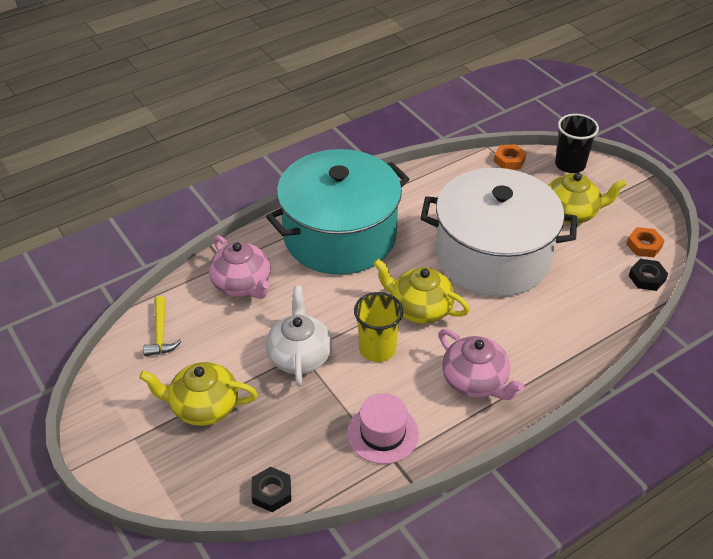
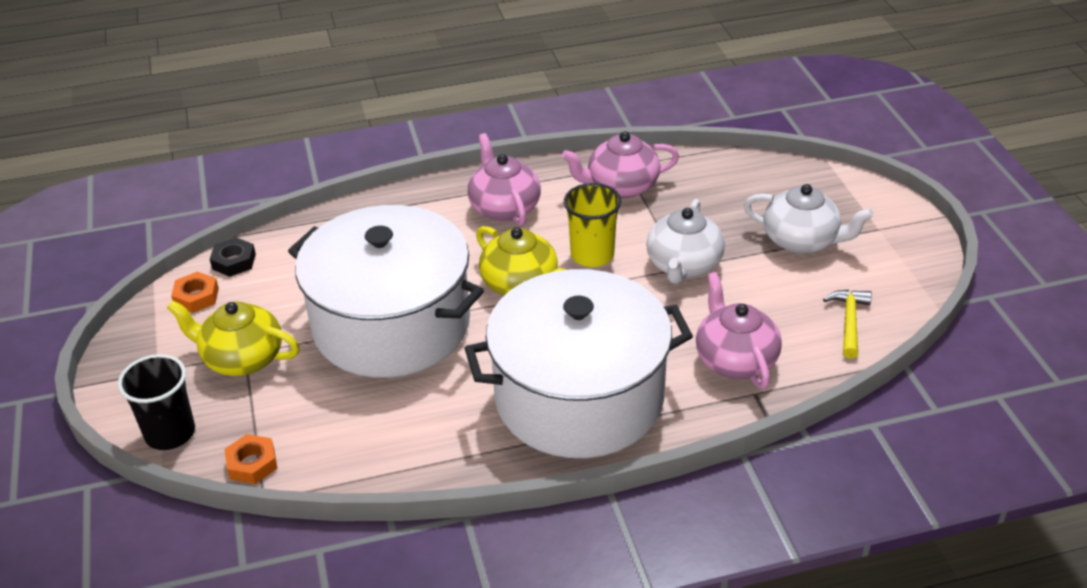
camera: 160 degrees left, 5 degrees down
yellow teapot [139,362,258,426] -> white teapot [744,184,874,254]
black nut [252,467,291,512] -> none
turquoise pot [266,149,409,275] -> white pot [464,269,693,458]
pink hat [347,393,419,464] -> pink teapot [562,131,679,198]

